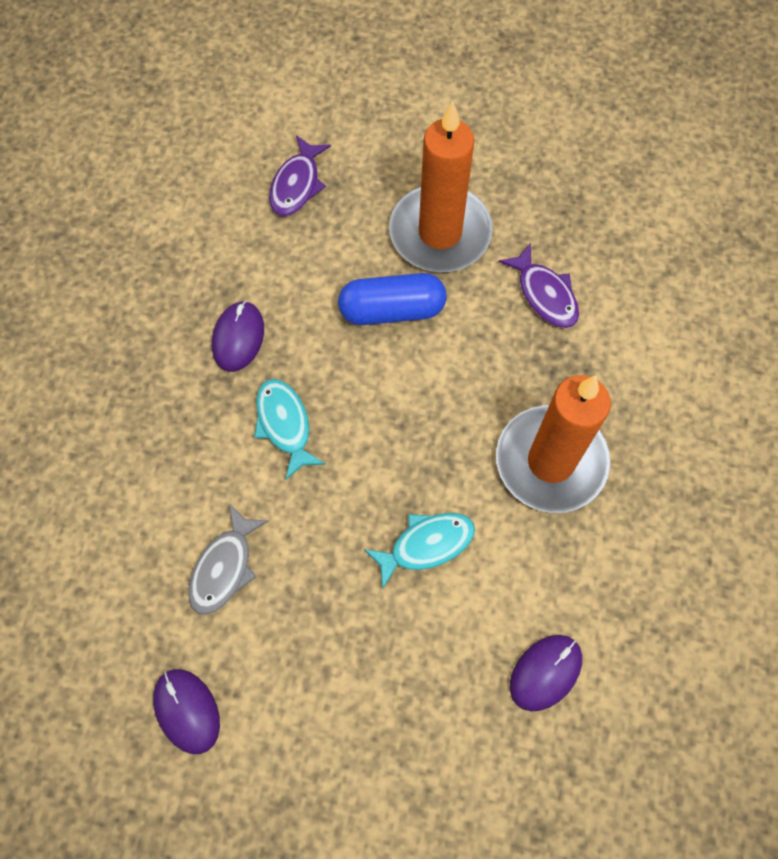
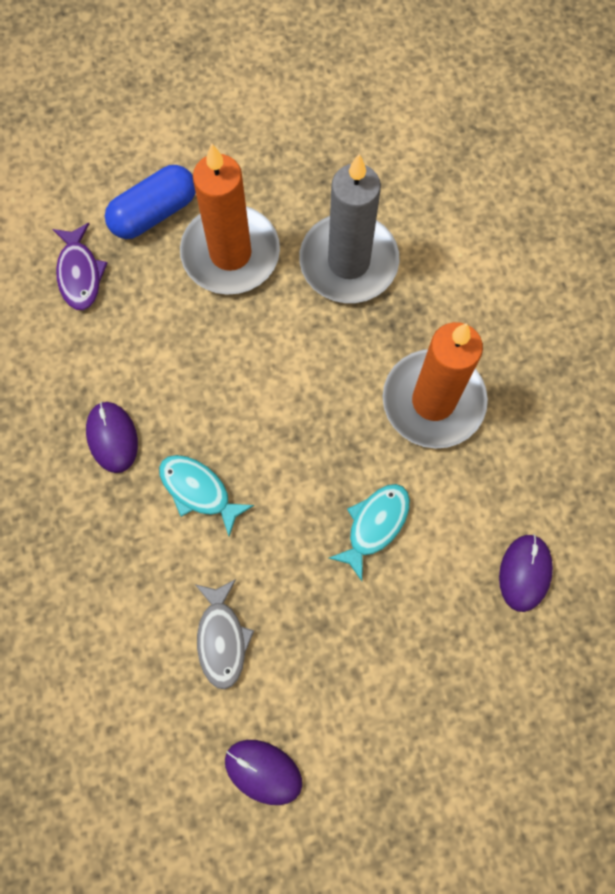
camera: 30 degrees left, 5 degrees up
blue capsule [338,273,446,325] -> blue capsule moved to [105,165,196,239]
purple fish [498,243,579,328] -> grey candle [299,154,399,303]

